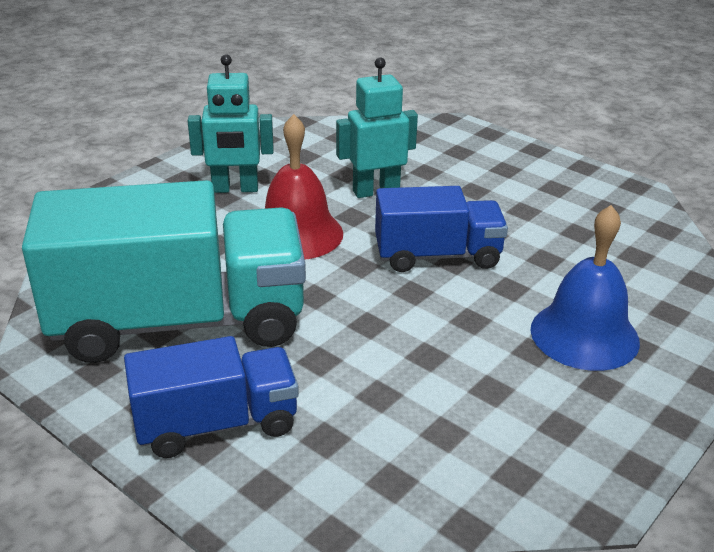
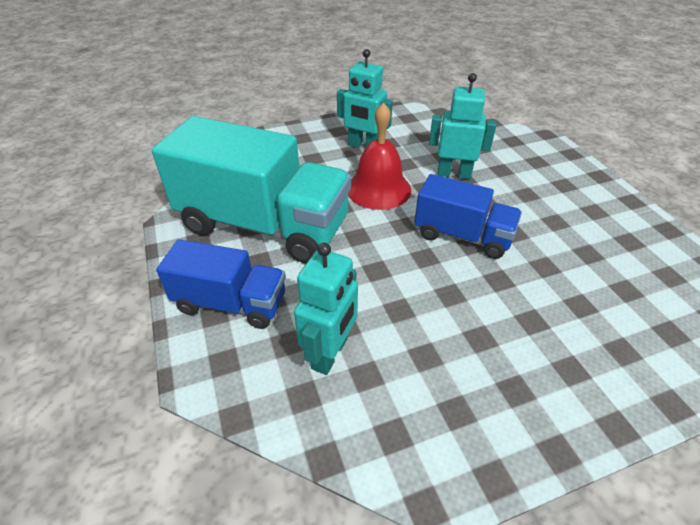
camera: 30 degrees right, 10 degrees up
blue bell [530,205,640,371] -> none
none -> turquoise robot [294,243,358,375]

